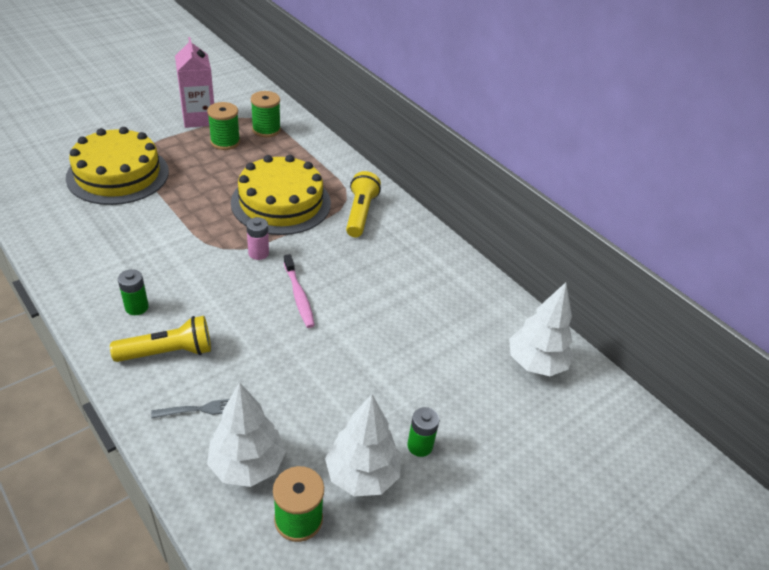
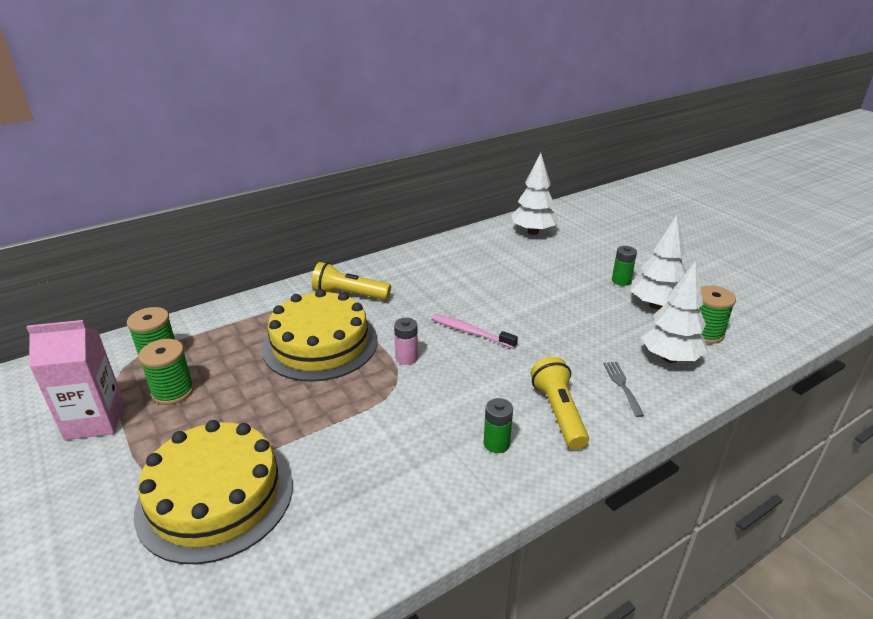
camera: 80 degrees left, 10 degrees down
pink toothbrush [284,254,315,328] -> pink toothbrush turned 135 degrees counterclockwise [432,314,518,349]

